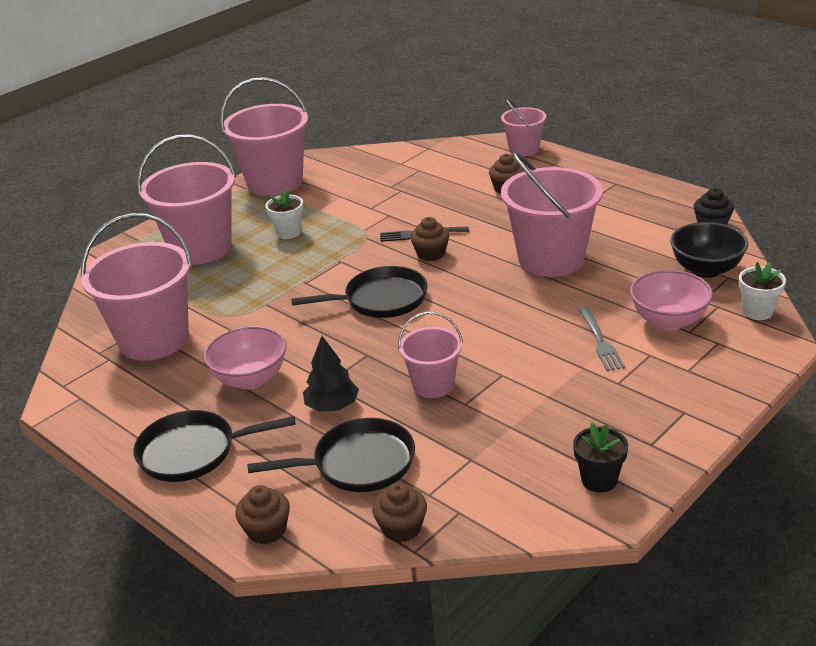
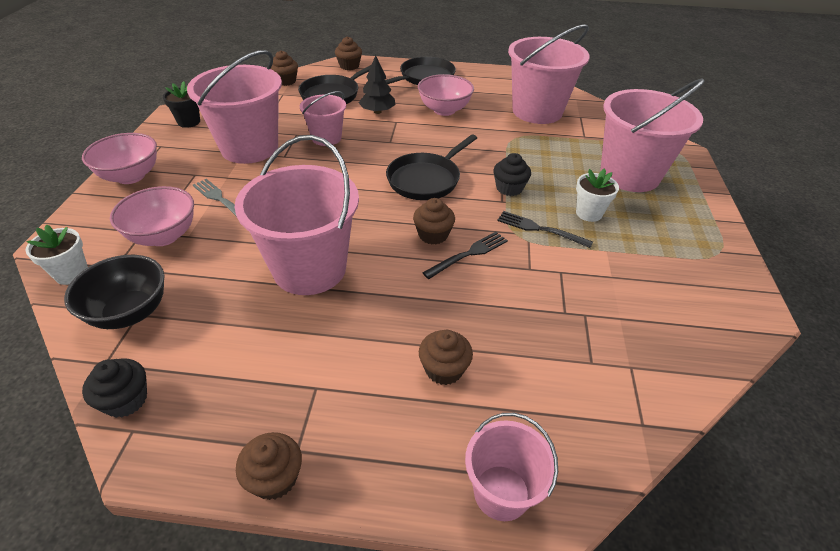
camera: 140 degrees right, 10 degrees up
pink bucket [220,77,308,196] -> pink bucket moved to [187,50,282,164]
none -> pink bowl [82,133,157,184]
none -> brown cupcake [236,432,302,500]
none -> black cupcake [493,153,531,196]
none -> black fork [497,211,593,248]

